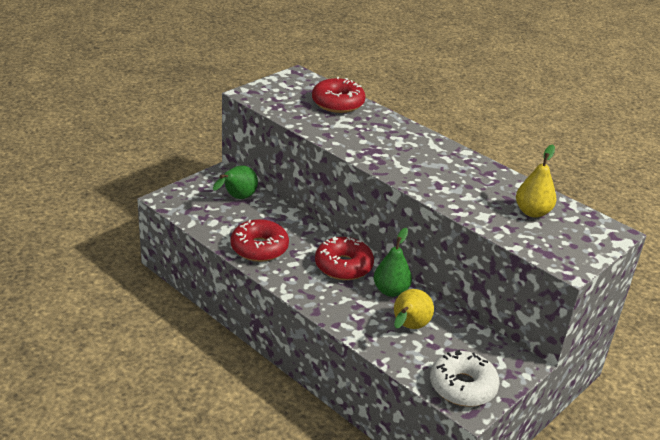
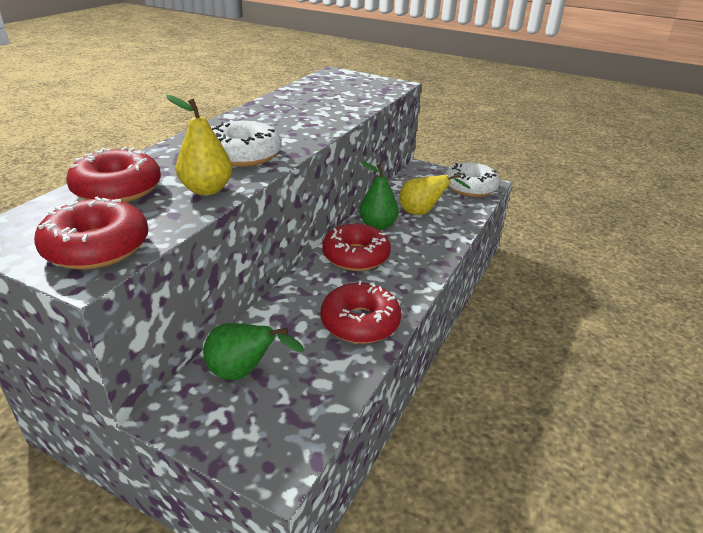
camera: 105 degrees left, 0 degrees up
yellow pear [516,144,557,218] -> yellow pear moved to [166,95,232,195]
none -> red donut [34,197,148,270]
none -> white donut [212,121,281,167]

